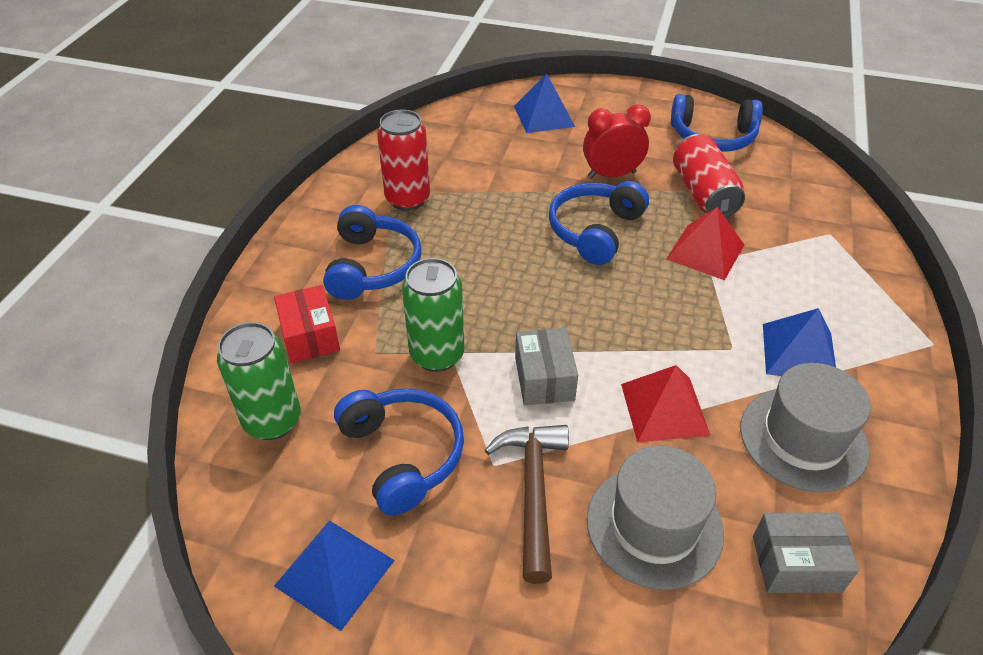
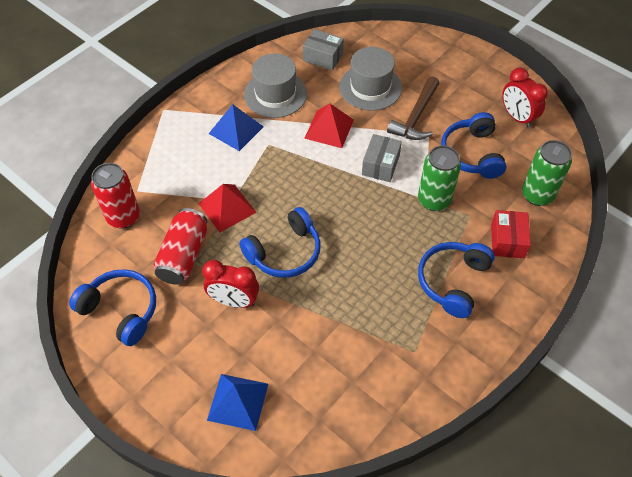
camera: 155 degrees left, 10 degrees up
blue pyramid [274,520,395,631] -> red clock [502,67,548,128]
red can [377,110,430,211] -> red can moved to [91,163,140,229]

